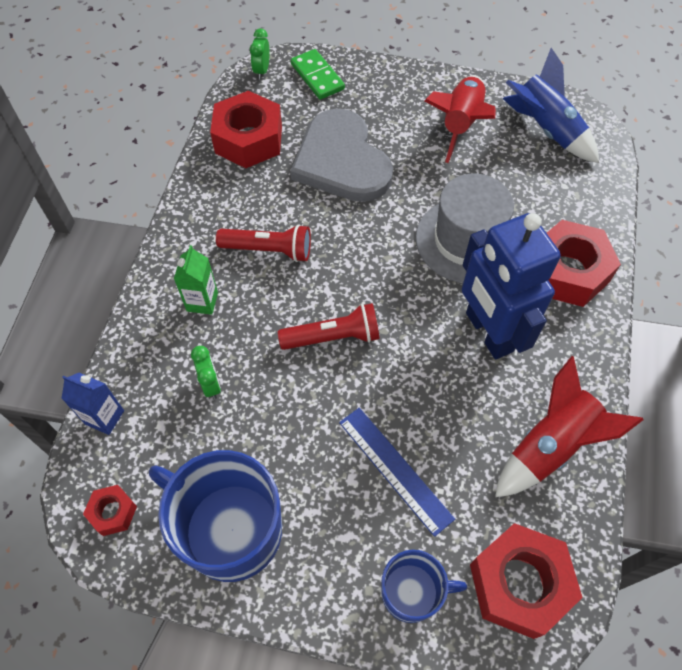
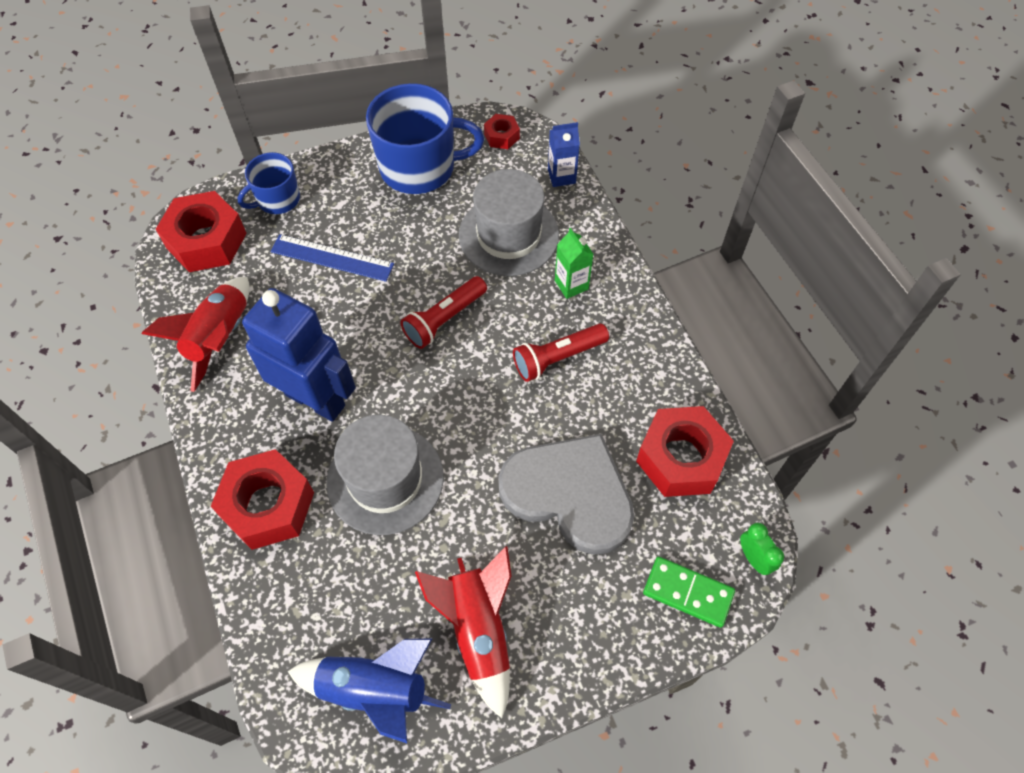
camera: 145 degrees right, 0 degrees up
green clock [191,346,221,399] -> grey hat [459,169,559,276]

